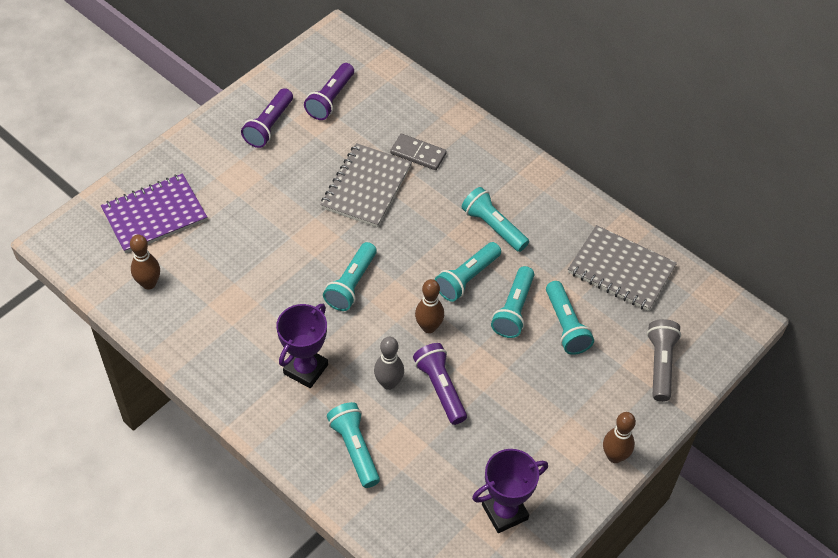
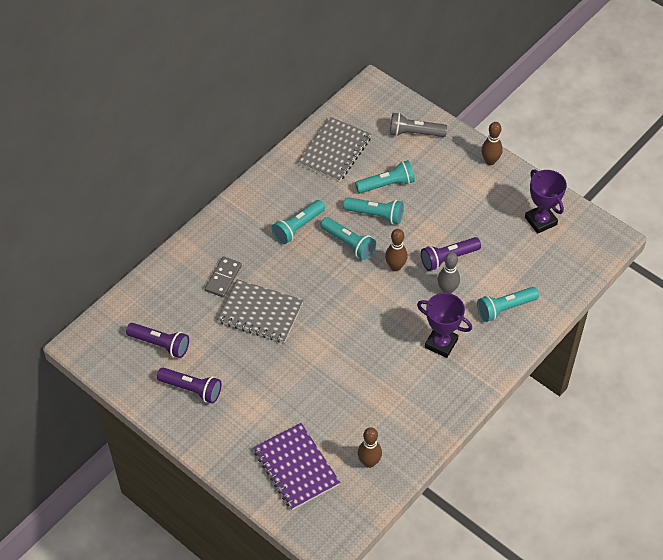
camera: 90 degrees left, 0 degrees up
turquoise flashlight [323,242,377,311] -> none

